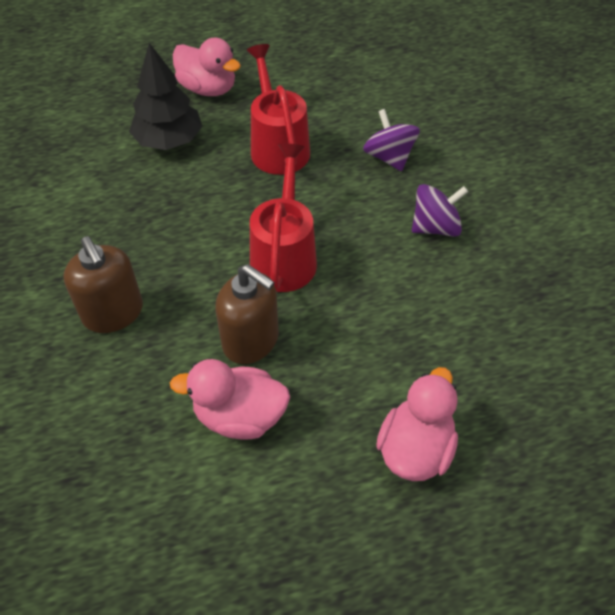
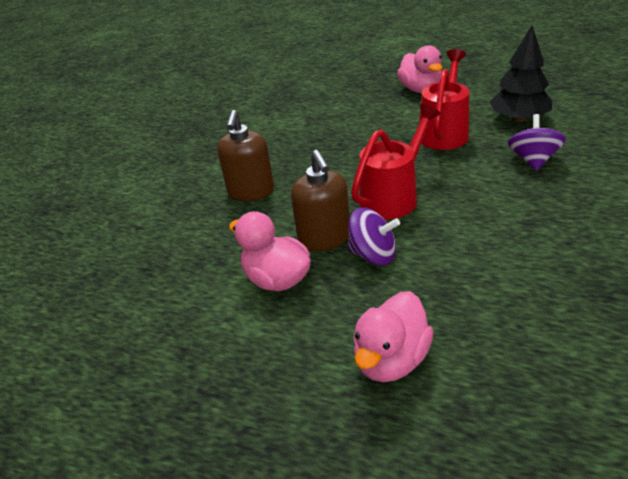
camera: 40 degrees right, 15 degrees down
black tree [129,43,202,150] -> black tree moved to [489,25,552,122]
pink duck [376,367,458,481] -> pink duck turned 150 degrees clockwise [353,291,434,382]
purple spinning top [412,184,468,237] -> purple spinning top moved to [348,207,400,265]

